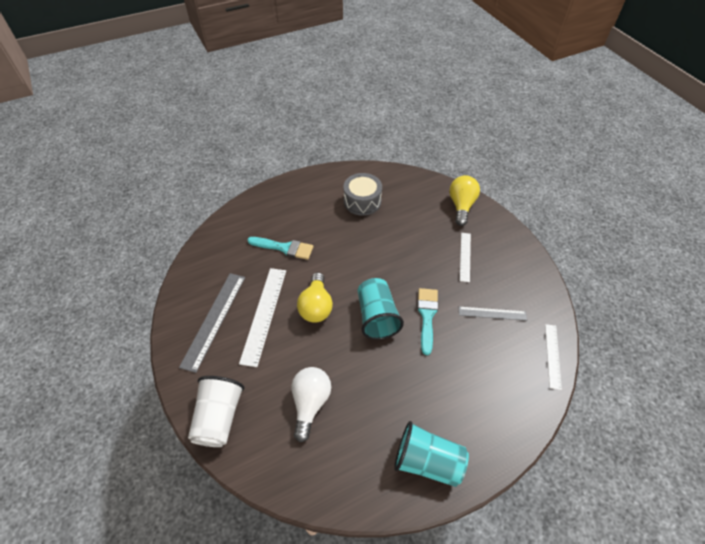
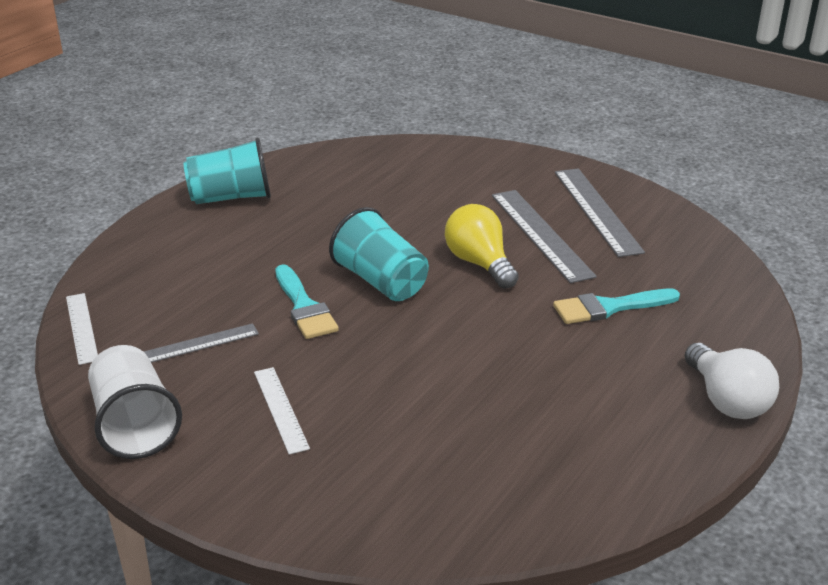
camera: 150 degrees right, 20 degrees down
white cup [188,376,244,447] -> white cup moved to [88,345,182,459]
white ruler [239,268,286,367] -> grey ruler [492,190,597,283]
white light bulb [291,367,331,442] -> white light bulb moved to [685,343,779,419]
grey drum [343,173,382,216] -> none
yellow light bulb [449,175,480,226] -> none

